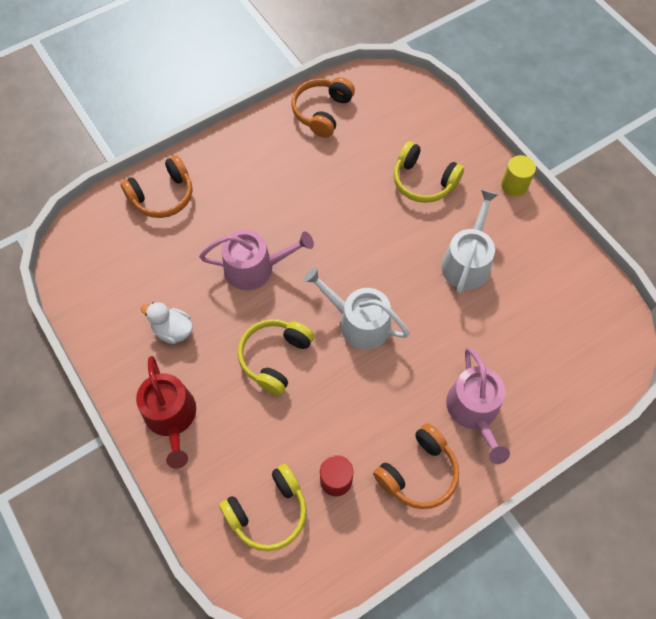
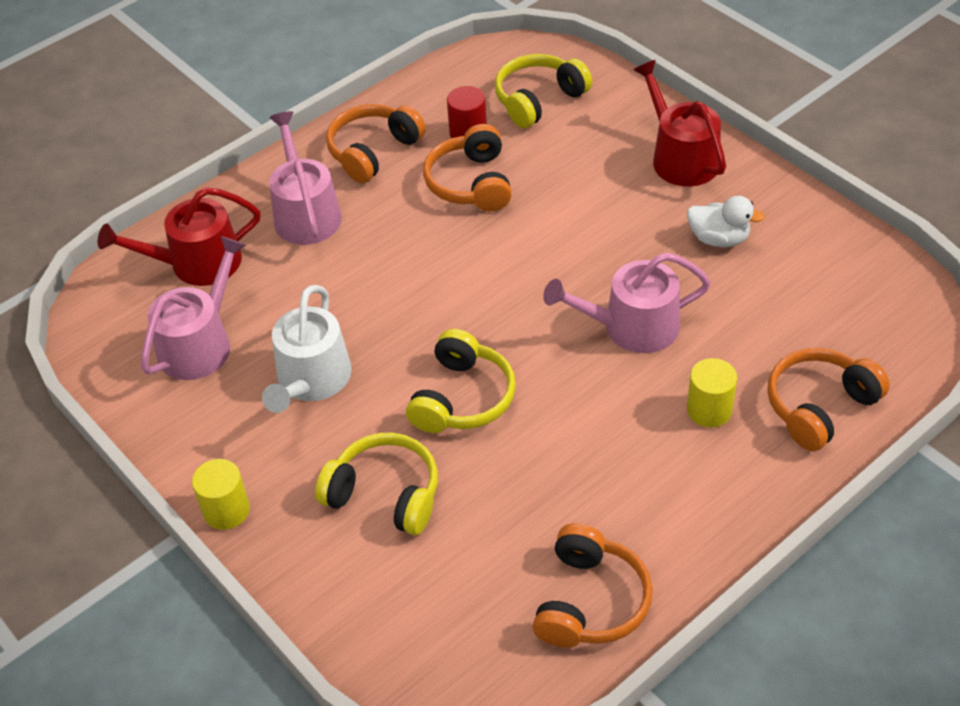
camera: 175 degrees right, 15 degrees down
yellow headphones [238,319,314,396] -> yellow headphones moved to [406,329,516,433]
white watering can [303,267,410,349] -> none
none -> red watering can [98,187,261,286]
none -> pink watering can [141,236,246,380]
none -> orange headphones [423,124,512,211]
none -> yellow cylinder [687,358,737,427]

